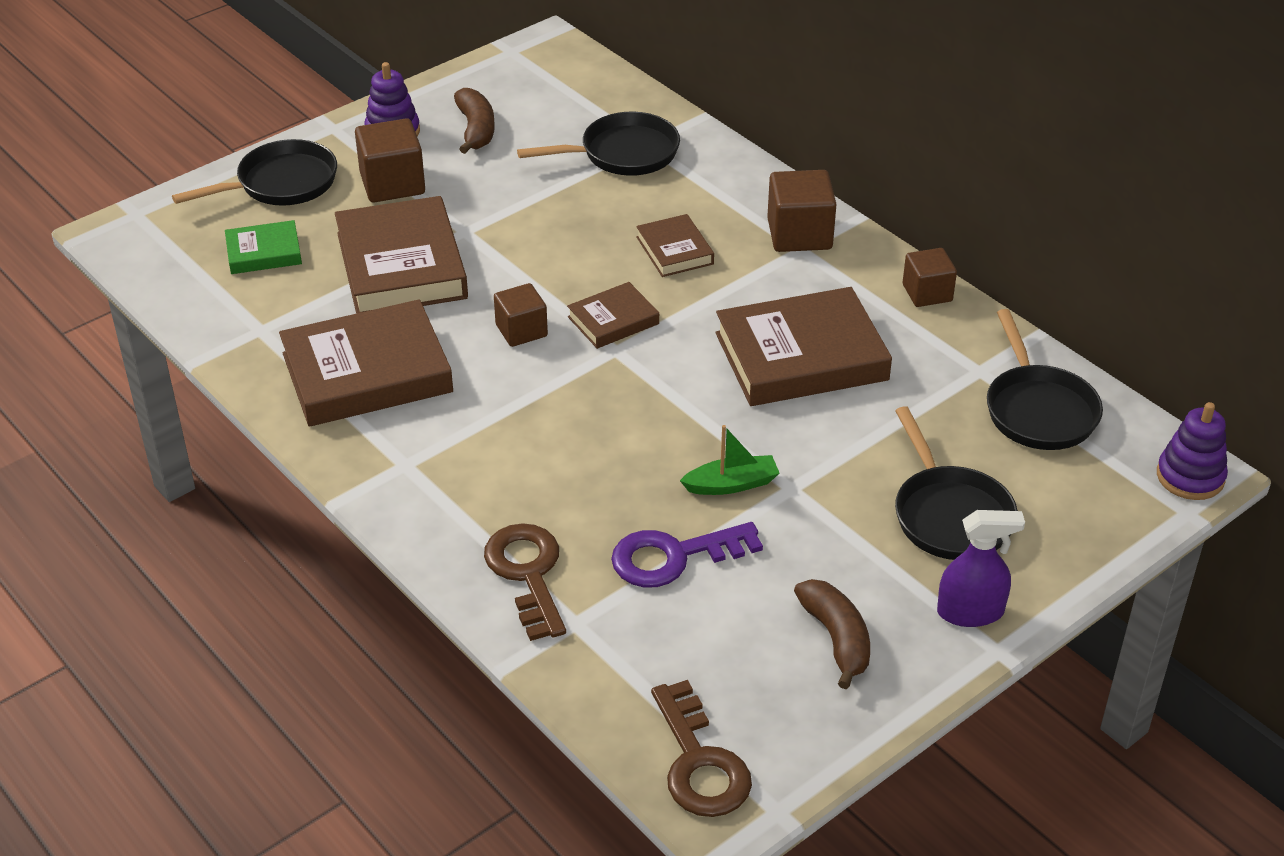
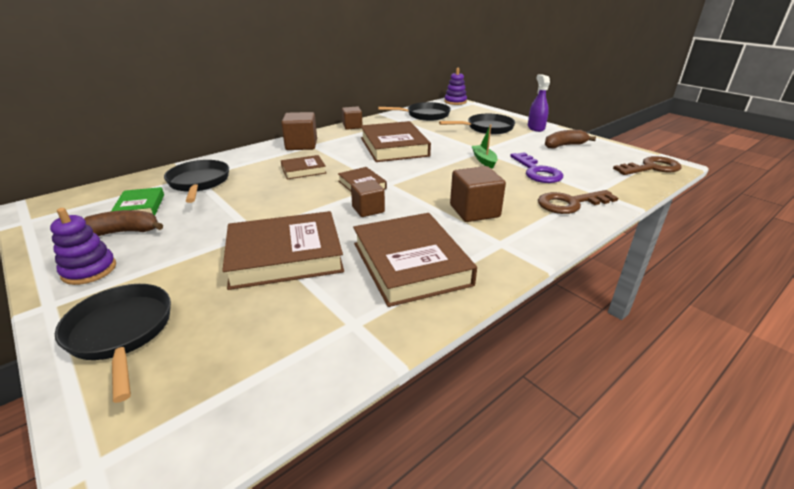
camera: 90 degrees left, 10 degrees down
green book [225,220,302,274] -> green book moved to [111,187,164,215]
brown cube [355,118,425,202] -> brown cube moved to [450,166,506,222]

